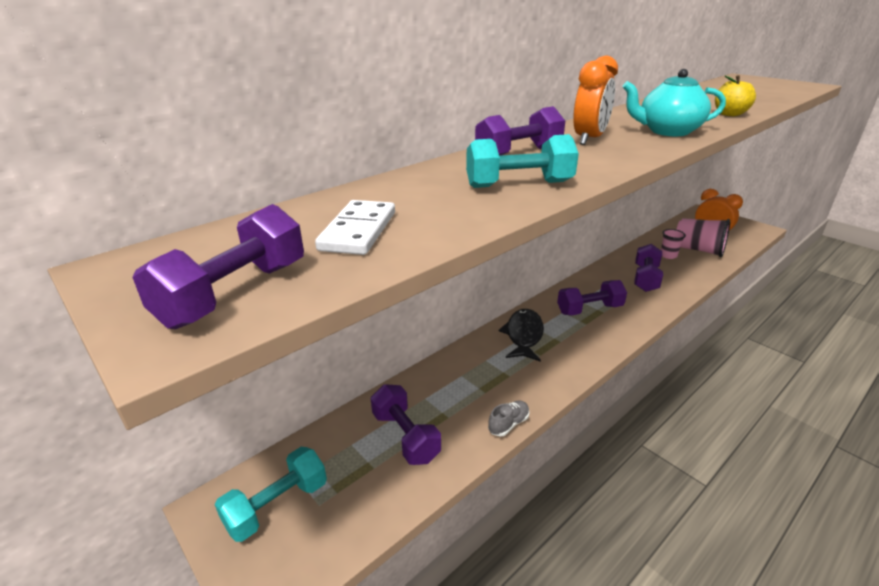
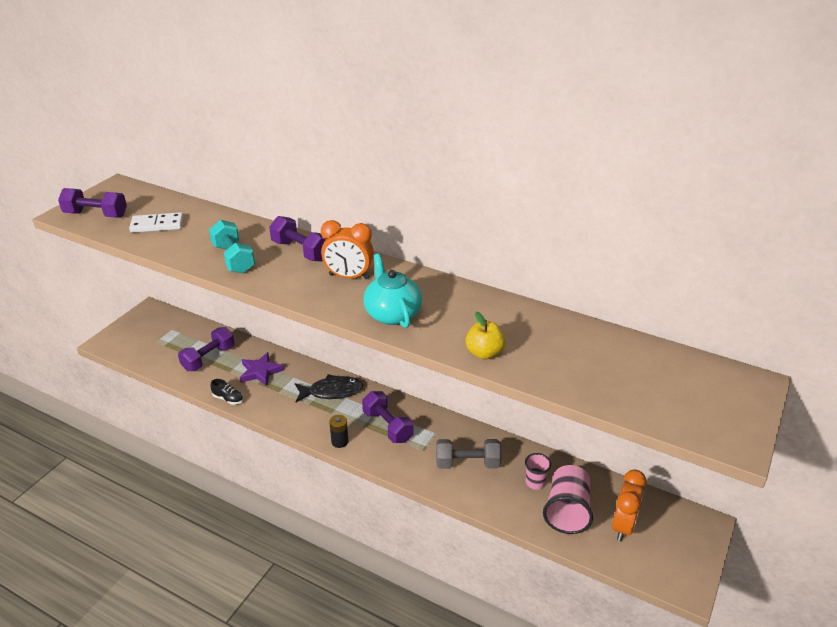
camera: 70 degrees right, 5 degrees up
turquoise dumbbell [215,447,327,542] -> none
grey shoe [488,400,529,436] -> black shoe [211,379,243,405]
purple dumbbell [634,244,663,292] -> grey dumbbell [436,439,501,469]
none -> purple star [240,352,284,386]
none -> black battery [329,415,348,448]

